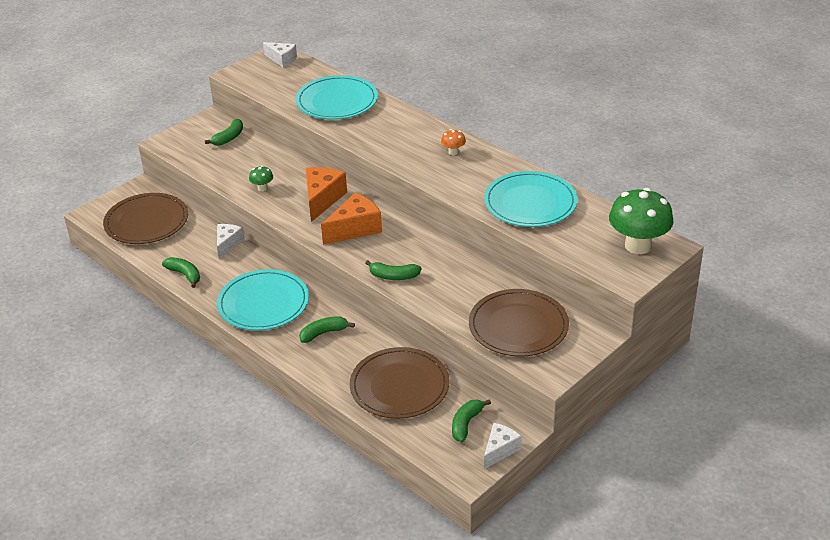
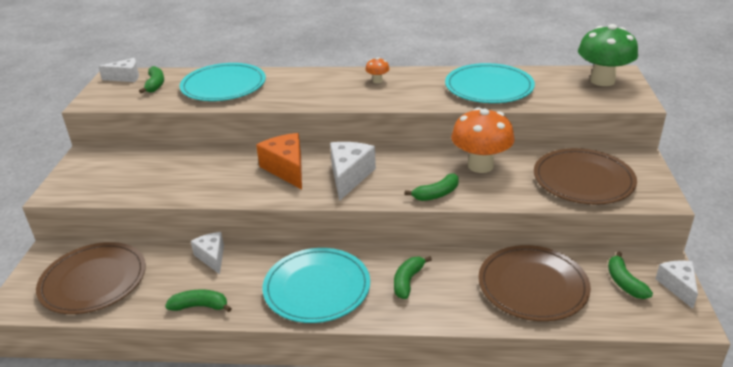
camera: 40 degrees left, 5 degrees down
green banana [205,119,243,146] -> green banana moved to [139,66,164,94]
green mushroom [249,166,273,191] -> none
orange cheese [321,193,382,245] -> white cheese [330,142,376,201]
none -> orange mushroom [451,107,515,173]

